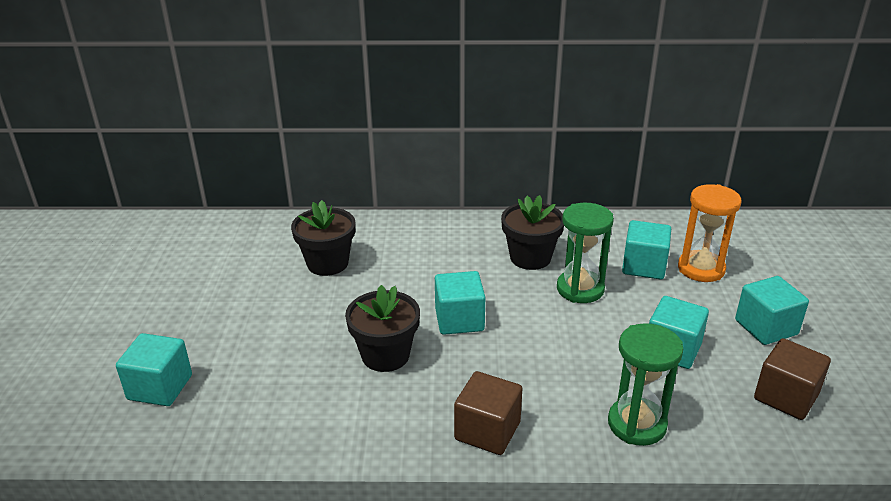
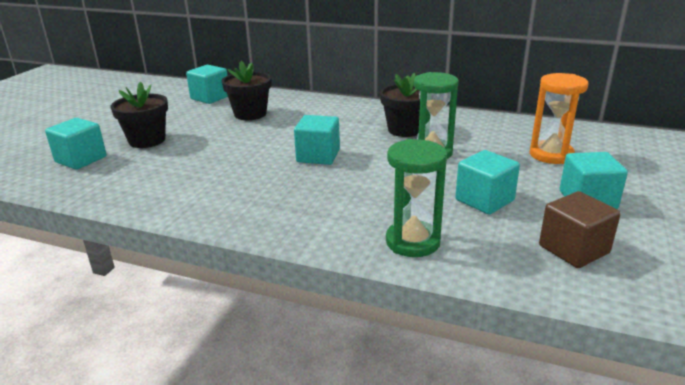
camera: 20 degrees right, 5 degrees down
black flower pot [345,285,420,372] -> black flower pot moved to [110,82,168,148]
brown cube [454,371,522,455] -> none
turquoise cube [622,220,671,280] -> turquoise cube moved to [186,65,228,104]

